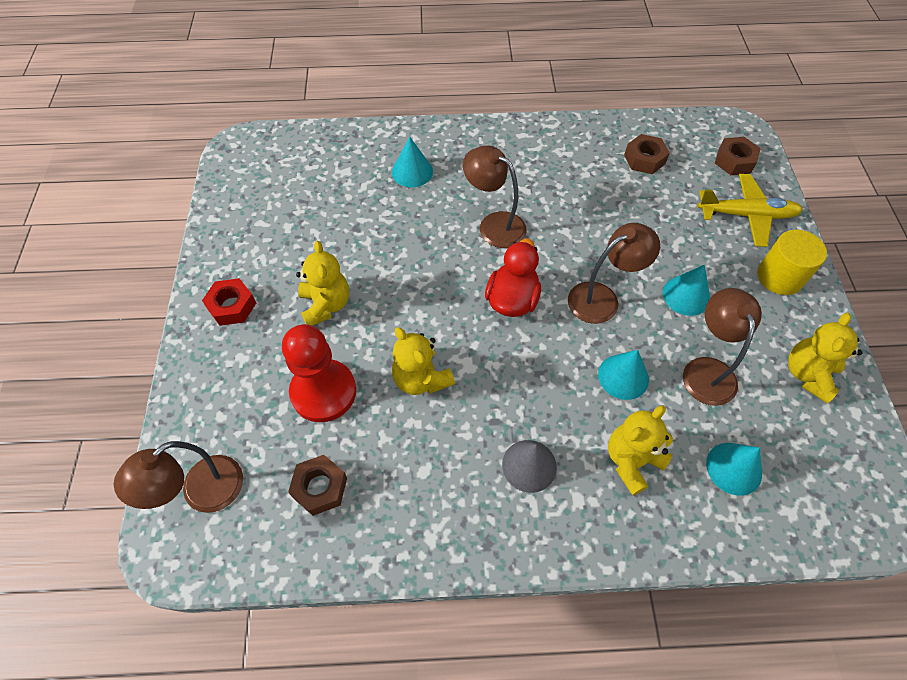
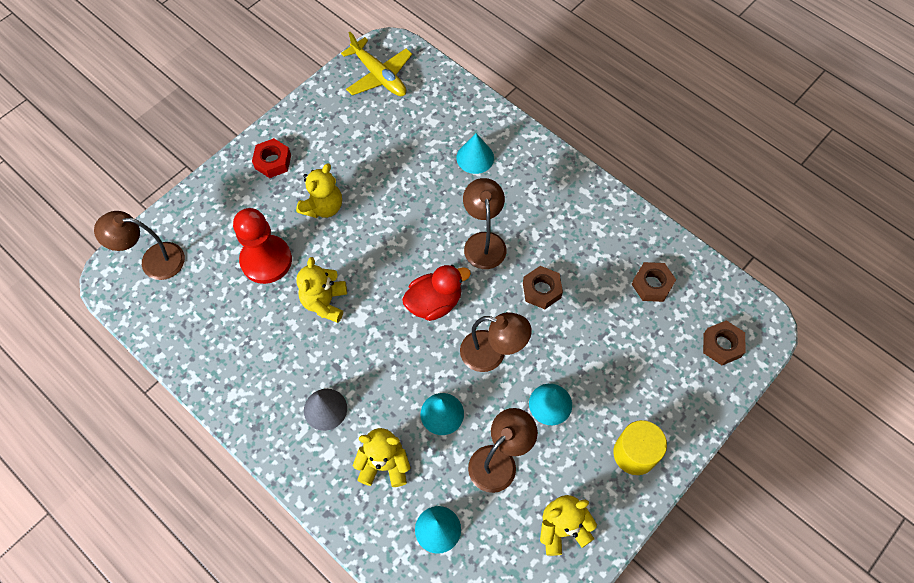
camera: 45 degrees right, 5 degrees up
brown nut [288,455,347,516] -> brown nut moved to [523,266,563,309]
yellow plane [697,174,803,247] -> yellow plane moved to [341,32,412,97]

